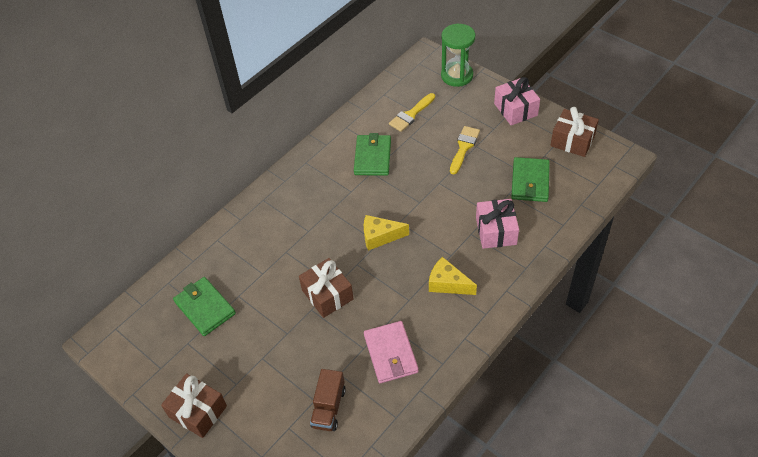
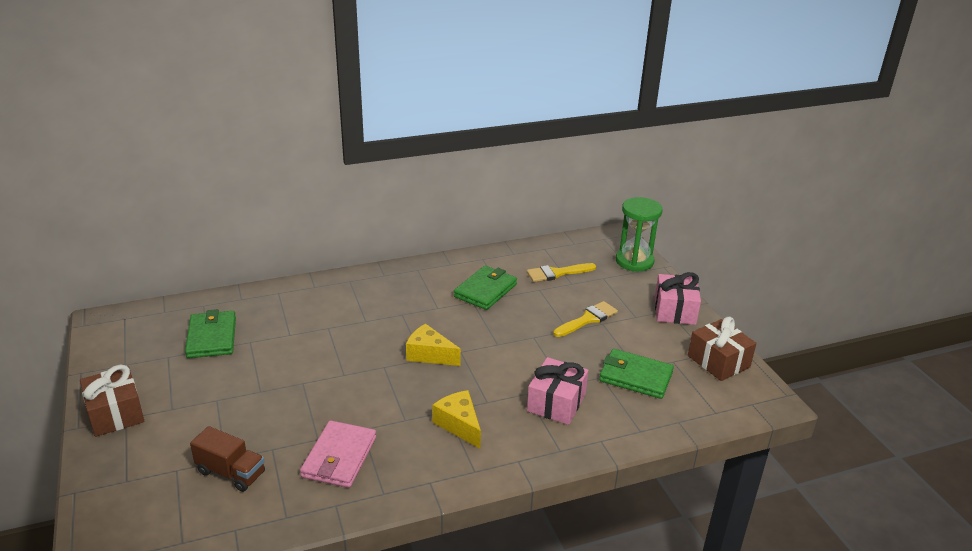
camera: 25 degrees right, 20 degrees down
brown gift [299,258,354,318] -> none
brown truck [310,369,346,431] -> brown truck turned 105 degrees counterclockwise [190,426,265,492]
green wallet [511,157,550,202] -> green wallet turned 75 degrees clockwise [599,349,674,399]

